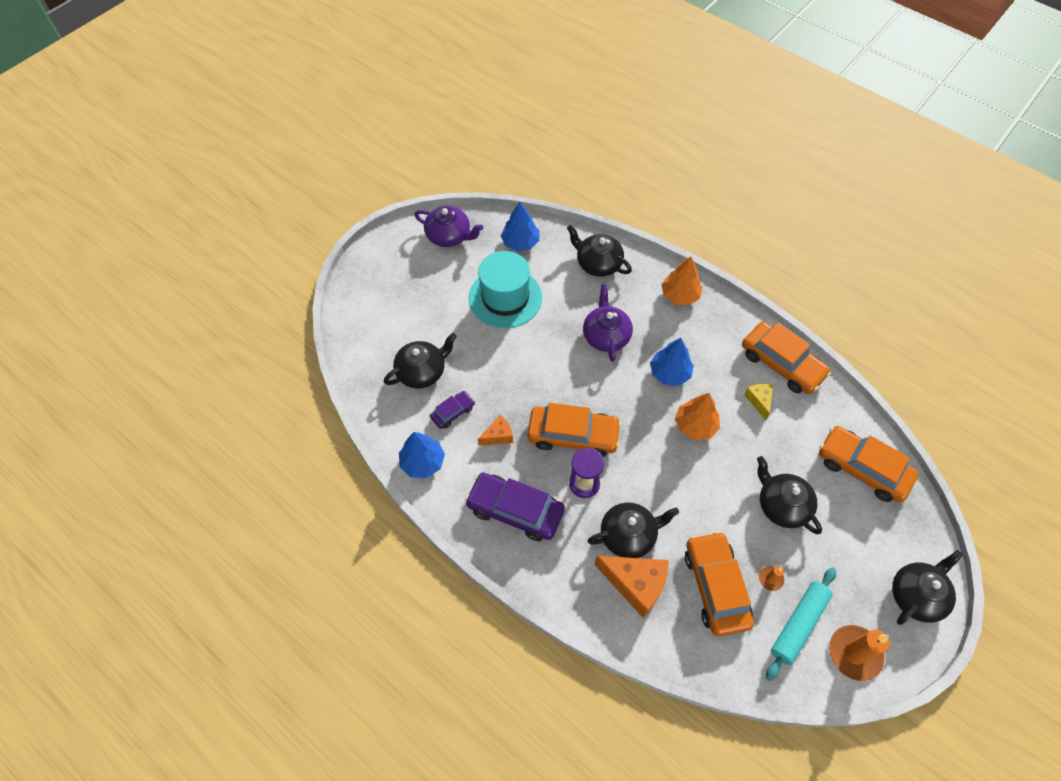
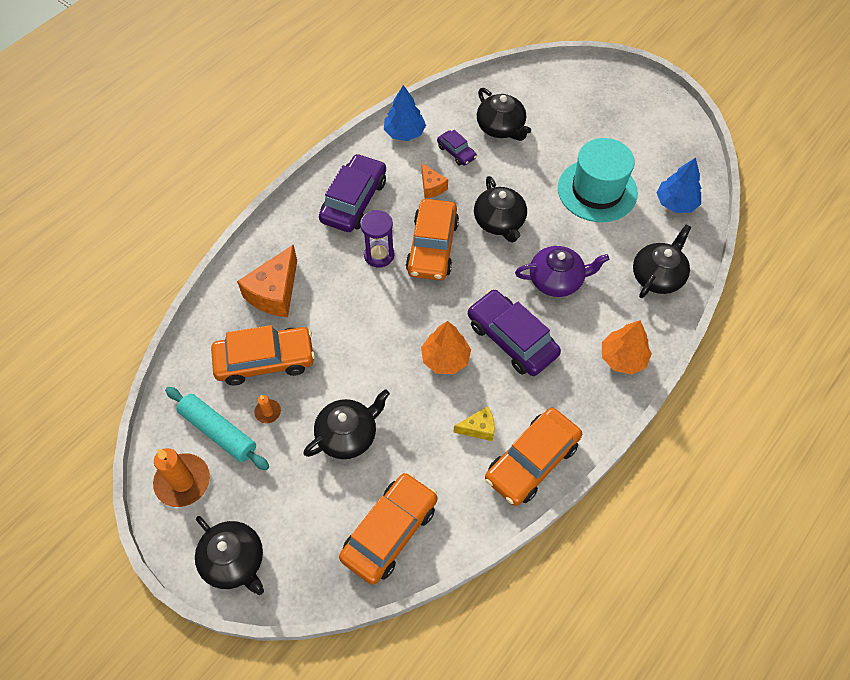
camera: 90 degrees right, 0 degrees up
purple teapot [415,206,483,247] -> none
black teapot [588,502,679,558] -> black teapot moved to [474,176,527,243]
blue tree [650,338,694,386] -> purple car [468,290,561,376]

